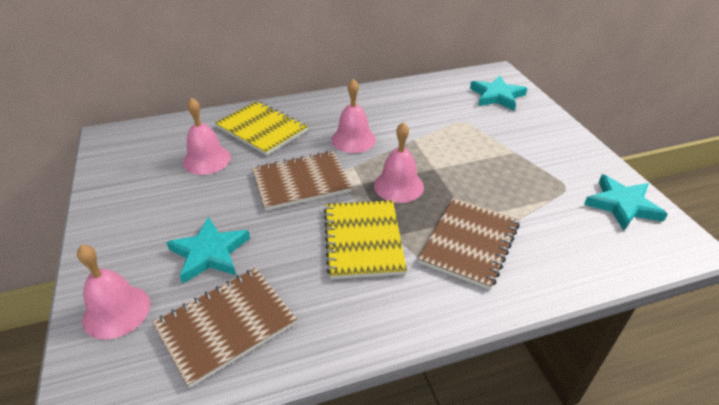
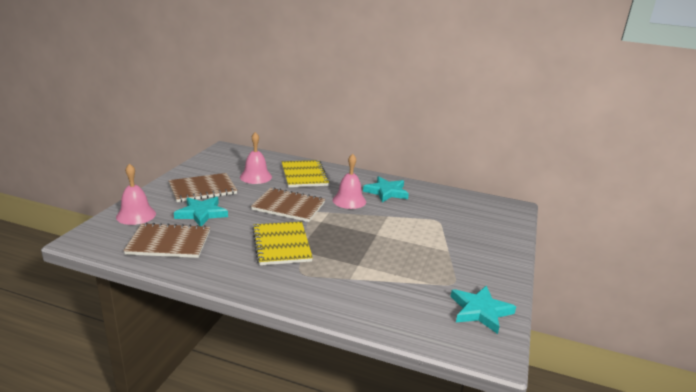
camera: 35 degrees right, 15 degrees down
yellow notebook [324,200,407,279] -> yellow notebook turned 45 degrees counterclockwise [252,222,313,265]
pink bell [374,122,424,203] -> none
brown notebook [418,198,519,290] -> brown notebook moved to [168,173,237,202]
turquoise star [470,76,527,110] -> turquoise star moved to [363,176,409,202]

